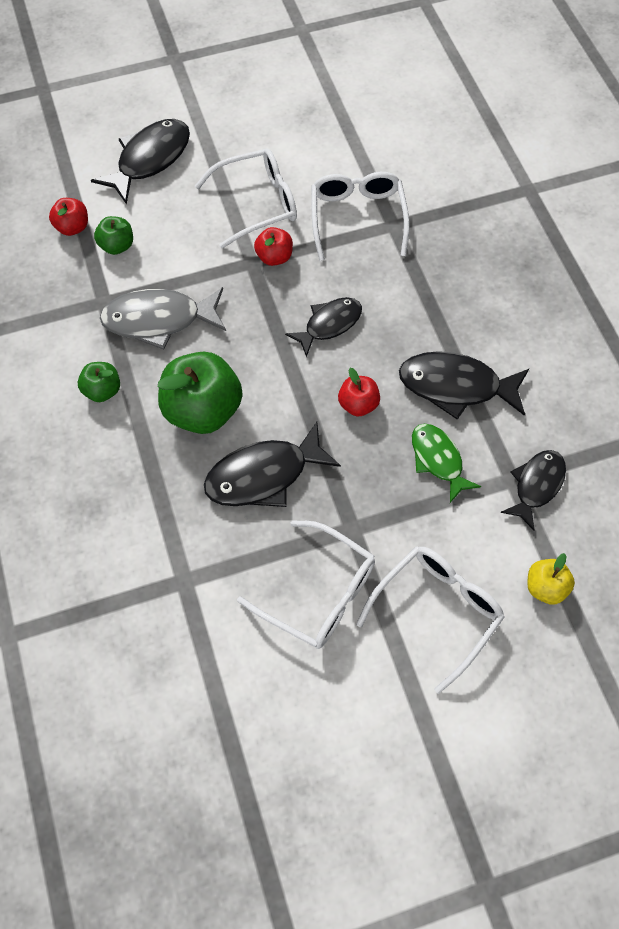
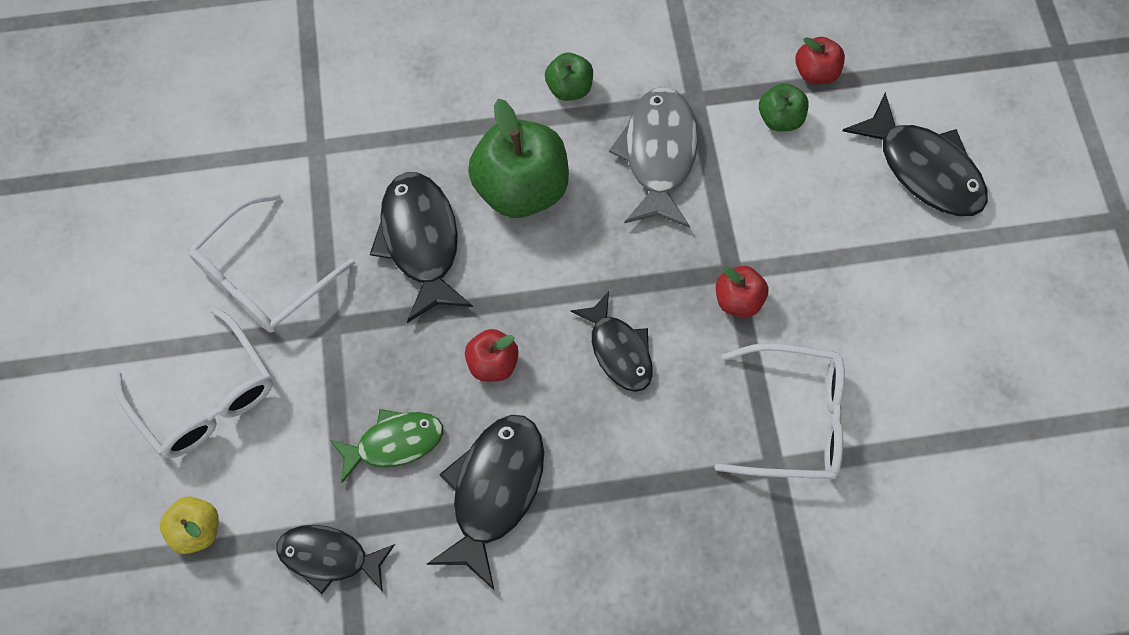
camera: 100 degrees right, 5 degrees up
white glasses [195,149,297,248] -> none
black fish [500,450,566,530] -> black fish turned 150 degrees clockwise [276,525,395,594]

